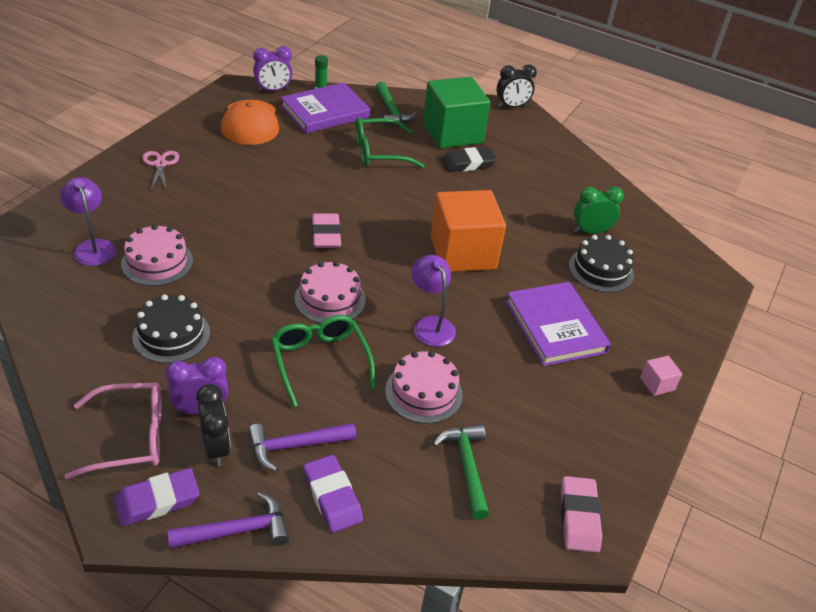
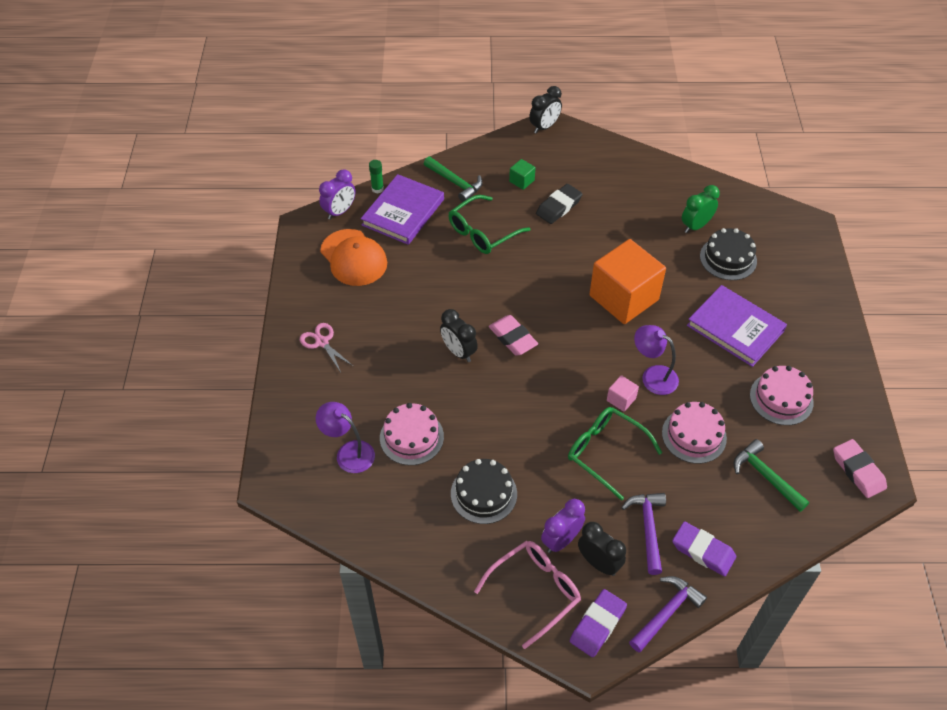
camera: 25 degrees left, 10 degrees up
purple hammer [248,423,357,472] -> purple hammer turned 135 degrees clockwise [621,493,666,575]
pink cake [295,261,366,323] -> pink cake moved to [750,366,813,425]
green cube [423,77,490,148] -> green cube [509,159,535,190], size x0.40
pink cube [640,356,682,396] -> pink cube moved to [607,375,639,412]
none -> black clock [440,309,478,362]

